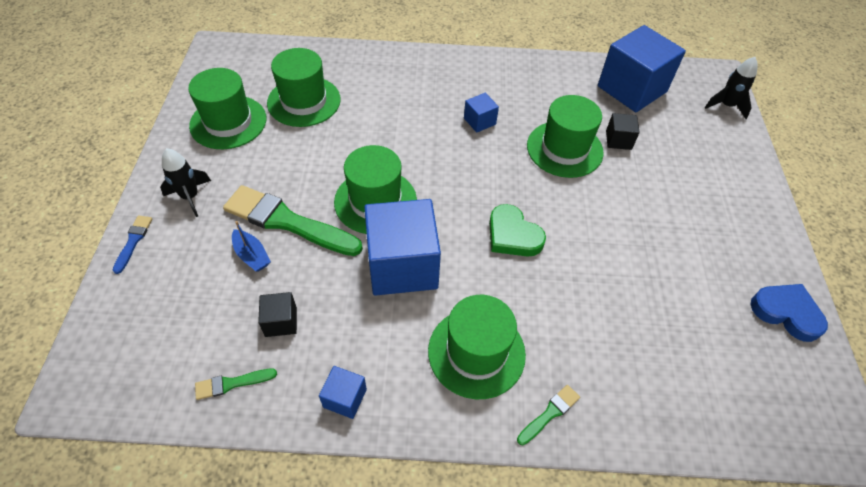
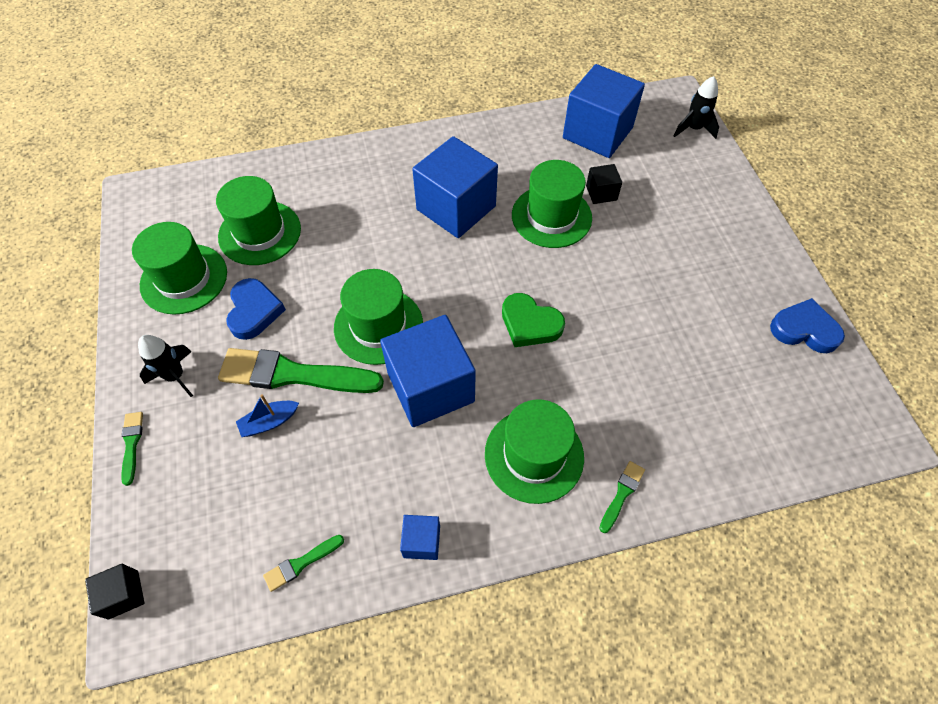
camera: 15 degrees left, 5 degrees up
blue brush [113,215,152,274] -> green brush [121,412,143,486]
blue boat [232,221,271,272] -> blue boat turned 120 degrees clockwise [236,394,299,437]
black cube [258,292,297,337] -> black cube moved to [85,564,145,620]
blue cube [464,93,499,133] -> blue cube [412,136,498,238], size x2.22
none -> blue heart [226,278,286,340]

